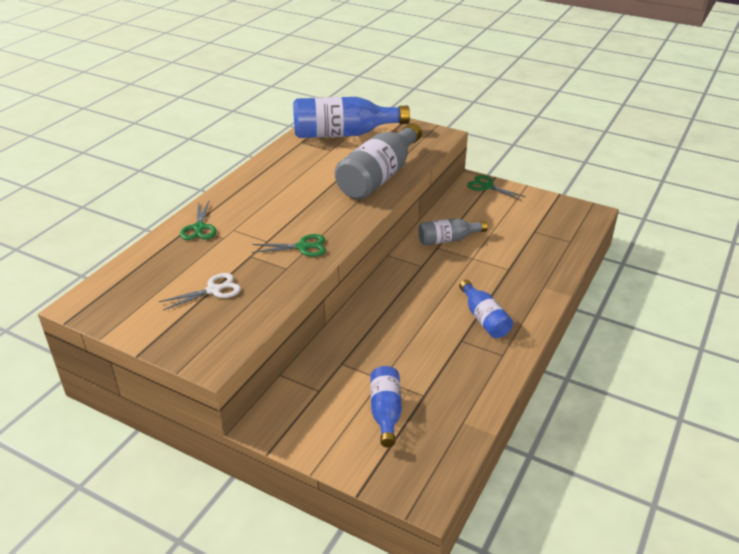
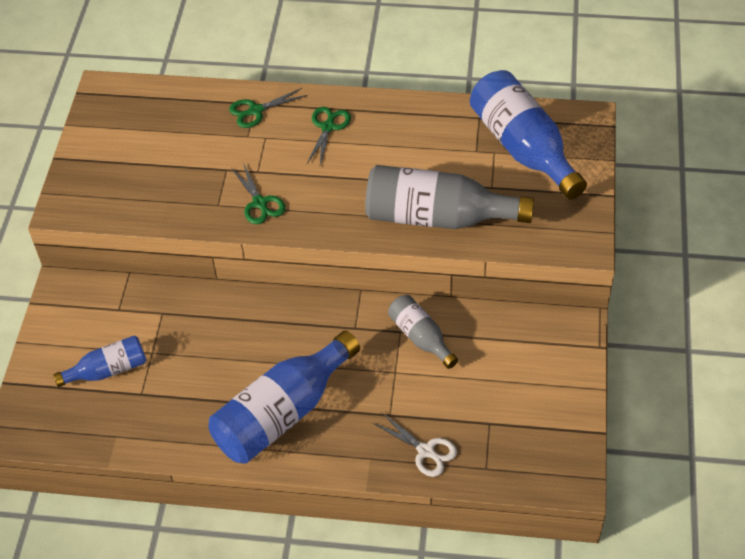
camera: 70 degrees right, 15 degrees up
white scissors [159,273,241,310] -> white scissors moved to [373,413,457,477]
blue bottle [459,280,513,338] -> blue bottle [208,331,360,464], size x1.85
green scissors [467,175,526,200] -> green scissors moved to [307,107,351,165]

